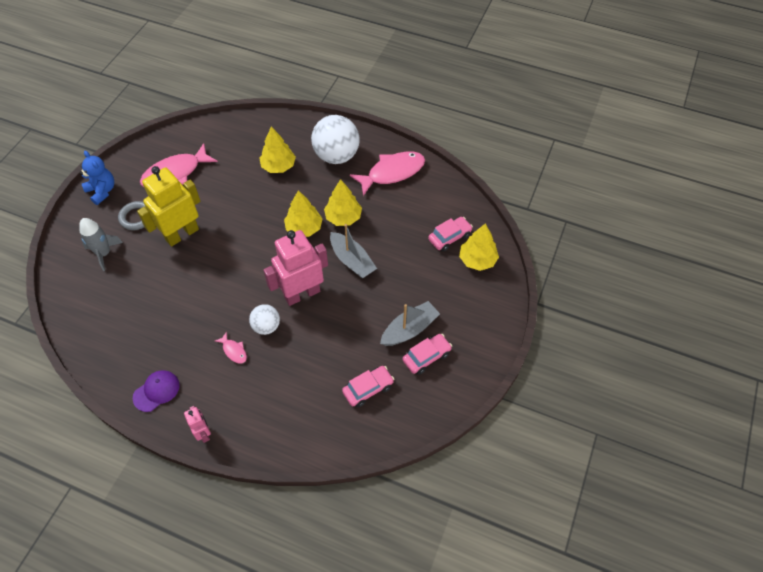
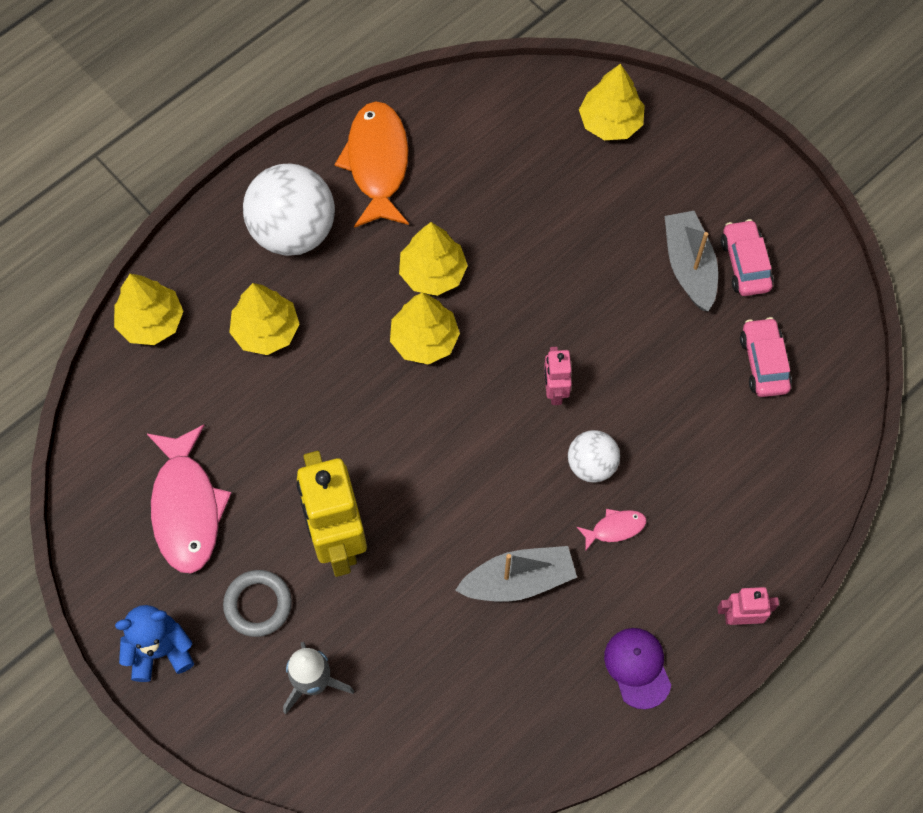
camera: 65 degrees left, 10 degrees up
pink robot [263,230,328,306] -> pink robot [544,347,572,405], size x0.49
grey boat [330,224,377,278] -> grey boat moved to [455,546,577,602]
pink fish [350,151,425,196] -> orange fish [335,101,409,228]
pink car [428,217,473,252] -> none
none -> yellow tree [114,274,183,345]

